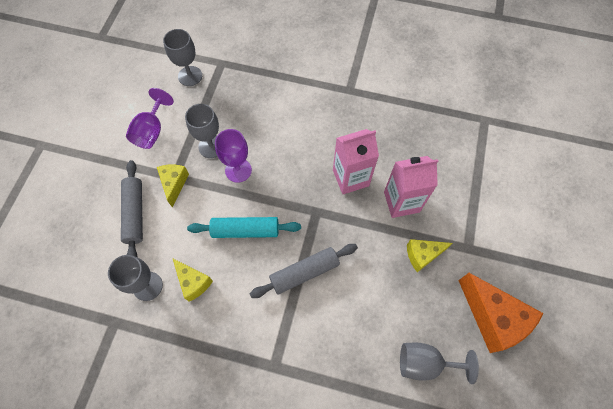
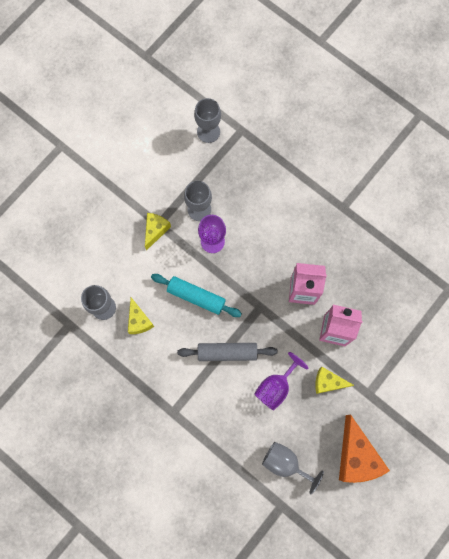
camera: 25 degrees right, 10 degrees up
grey rolling pin [121,160,143,257] -> none
purple goblet [126,88,174,149] -> purple goblet moved to [254,352,308,411]

